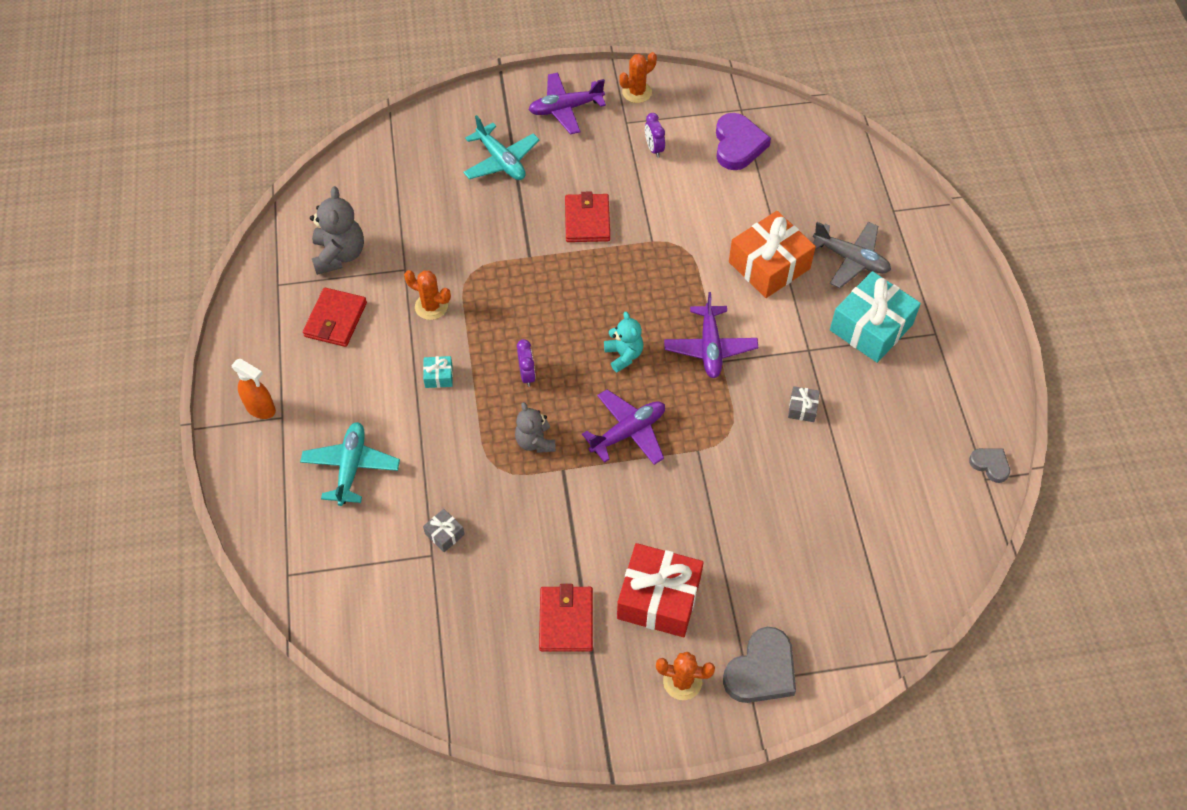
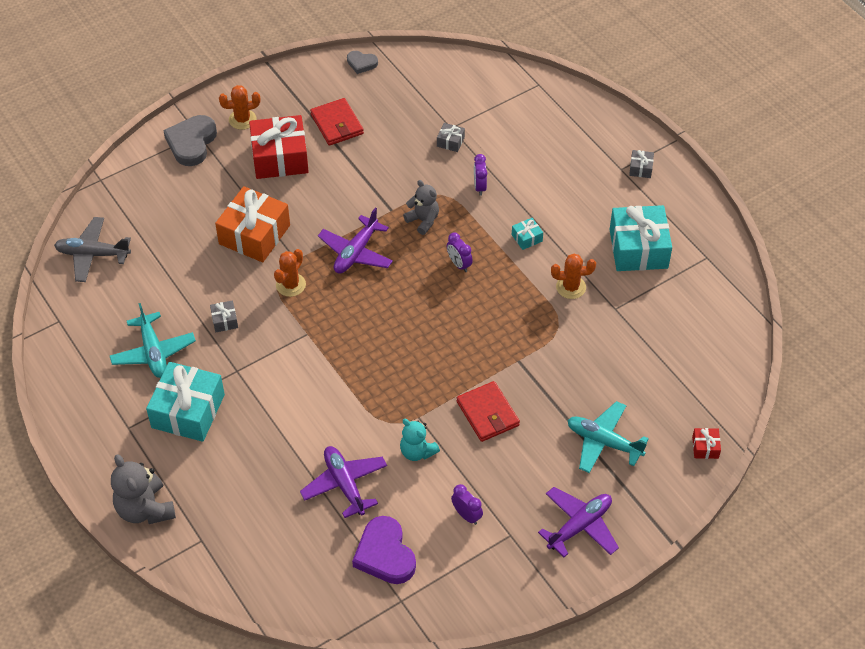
camera: 155 degrees right, 5 degrees down
orange spray bottle [231,359,276,419] -> grey gift [629,150,654,178]
turquoise plane [300,422,400,506] -> turquoise plane moved to [110,303,196,378]
red wallet [303,288,367,347] -> turquoise gift [609,205,672,271]
grey teddy bear [310,186,364,275] -> grey teddy bear moved to [111,454,176,524]
turquoise teddy bear [604,312,643,372] -> turquoise teddy bear moved to [400,419,440,461]
orange cactus [619,52,657,103] -> orange cactus moved to [274,249,306,297]
purple plane [664,292,758,378] -> purple plane moved to [300,446,387,518]
orange gift [729,211,816,298] -> orange gift moved to [215,186,290,262]
grey plane [813,222,891,288] -> grey plane moved to [54,217,131,282]
grey heart [969,448,1010,483] -> grey heart moved to [347,51,378,74]
none -> purple clock [474,154,487,196]
none -> red gift [692,428,721,459]

